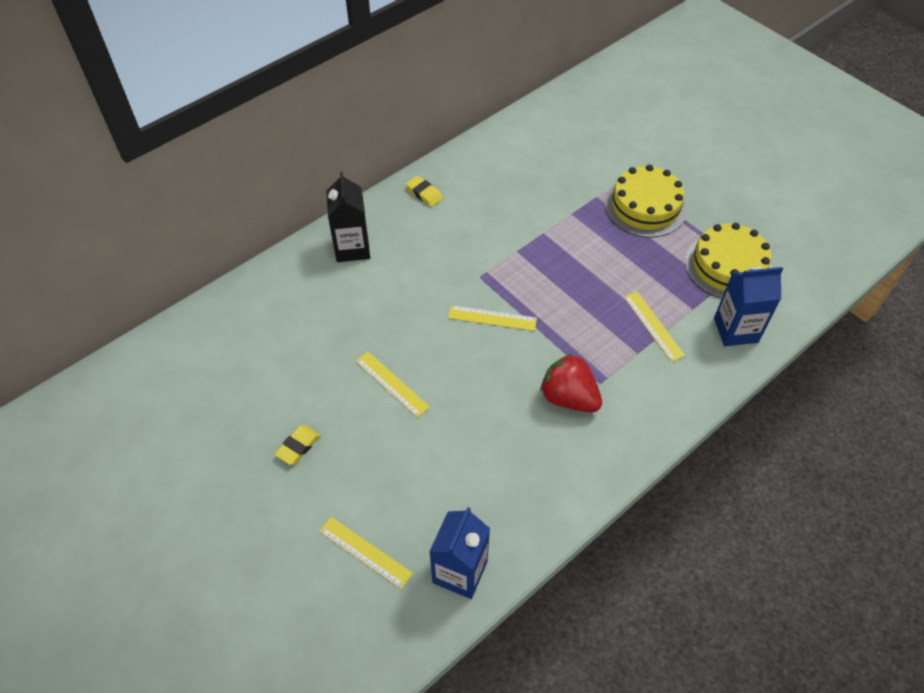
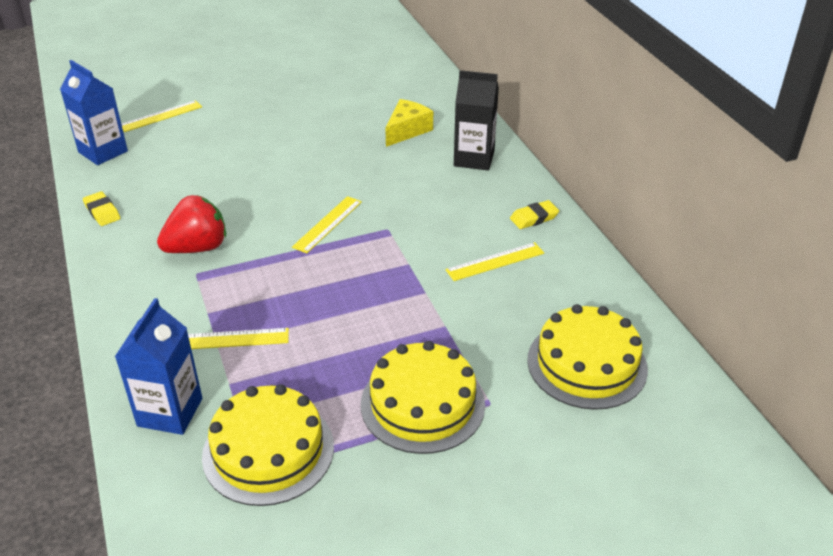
camera: 110 degrees right, 15 degrees down
yellow eraser [274,425,320,465] -> yellow eraser moved to [83,191,120,226]
yellow ruler [356,352,430,418] -> yellow ruler moved to [445,242,544,281]
none -> yellow cheese [385,99,433,147]
none -> yellow cake [527,304,648,410]

